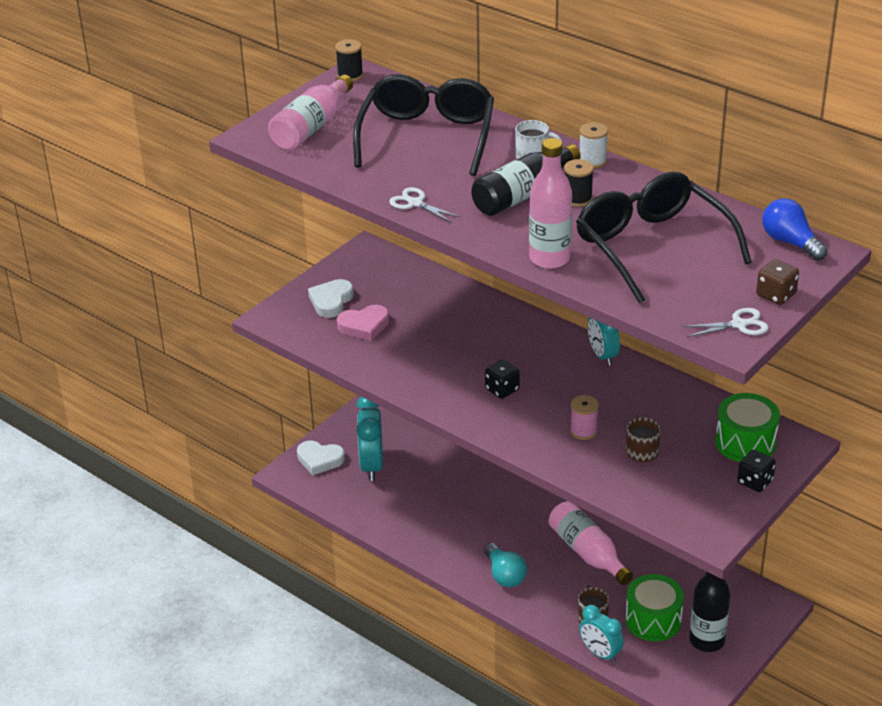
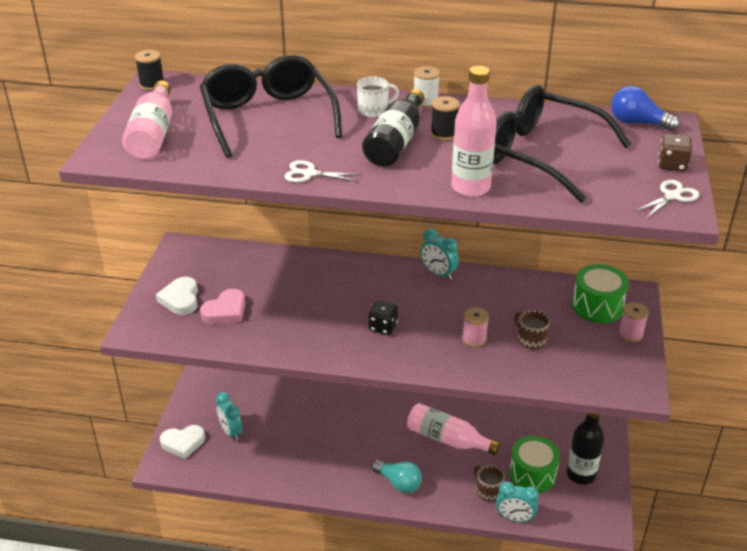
camera: 30 degrees left, 0 degrees up
turquoise clock [357,396,383,481] -> turquoise clock [216,392,242,441], size x0.66
black dice [737,450,776,492] -> pink spool [619,302,649,342]

